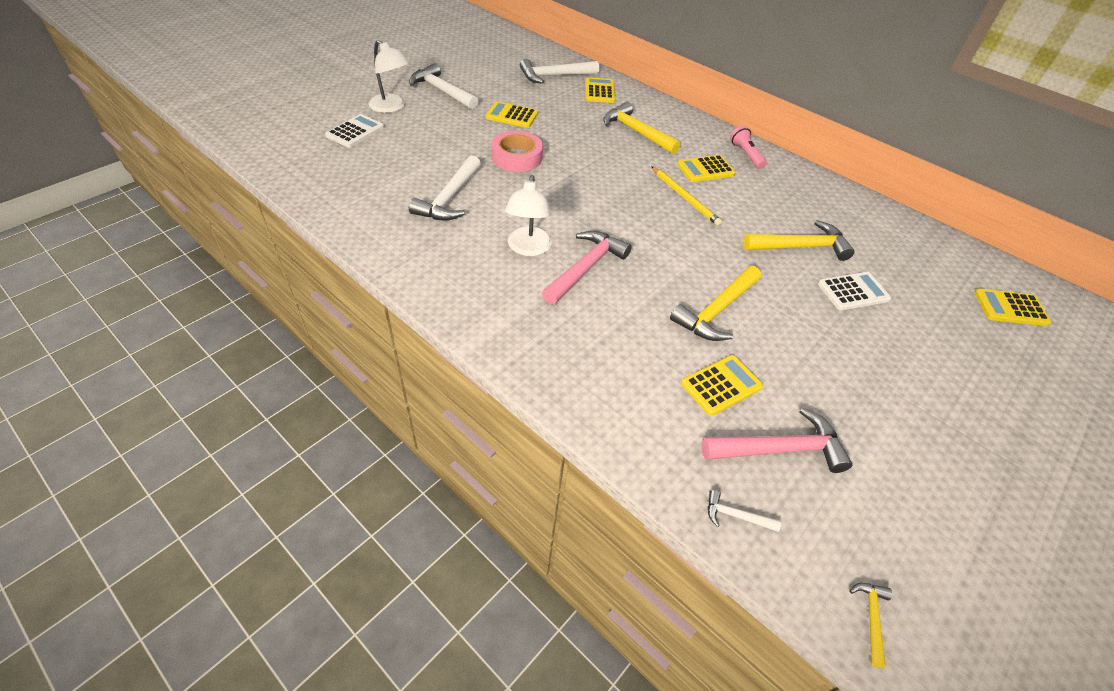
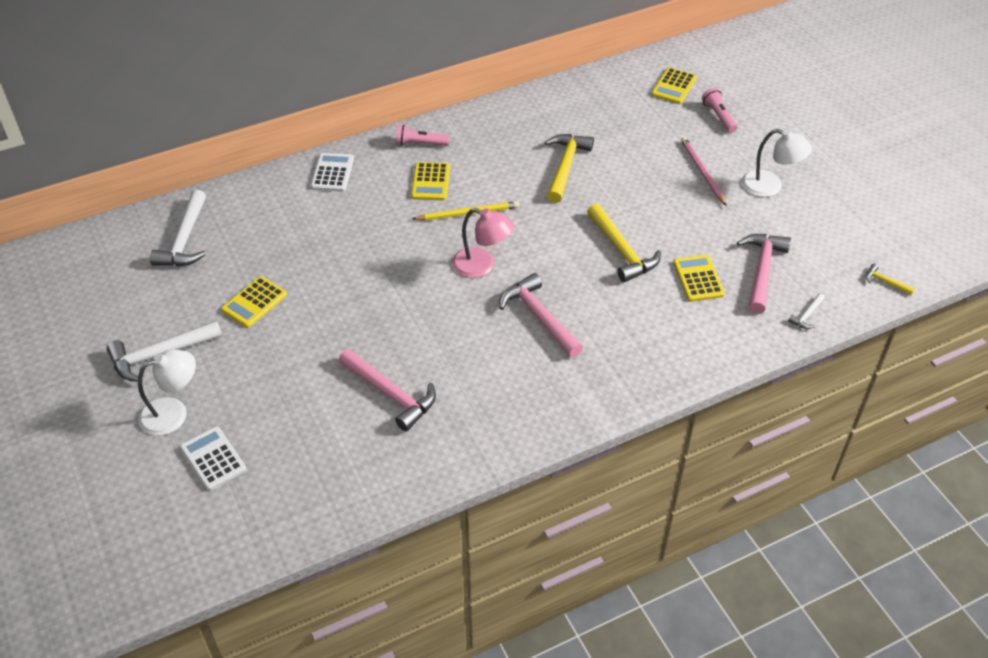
camera: 65 degrees left, 0 degrees up
white hammer [409,155,481,221] -> pink hammer [339,349,436,431]
pink tape [491,131,543,172] -> none
white lamp [505,175,552,256] -> white lamp moved to [742,129,812,197]
yellow calculator [585,77,615,103] -> none
yellow hammer [603,102,681,154] -> none
white calculator [818,272,891,310] -> white calculator moved to [311,153,354,192]
none -> pink lamp [452,208,514,278]
none -> pink pencil [681,137,727,206]
none -> pink flashlight [702,88,738,133]

